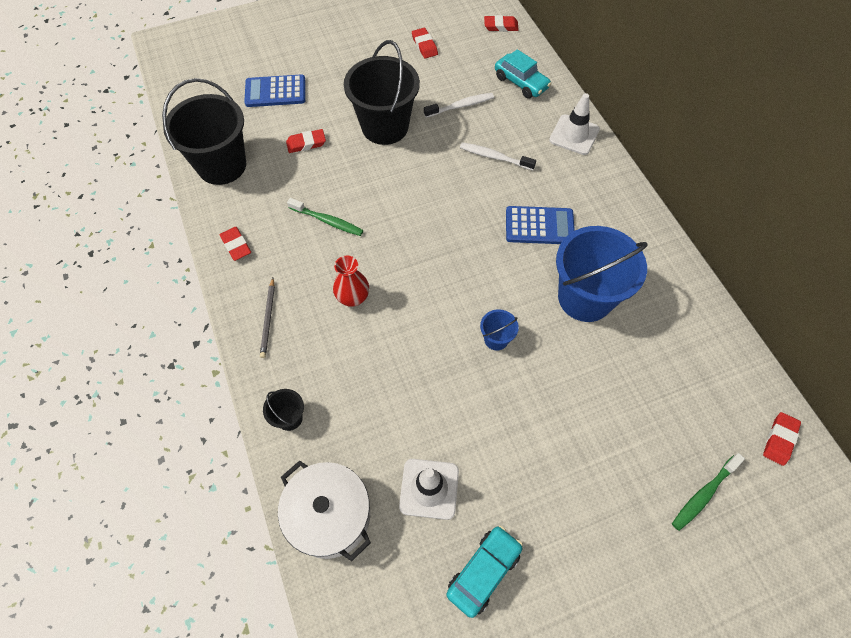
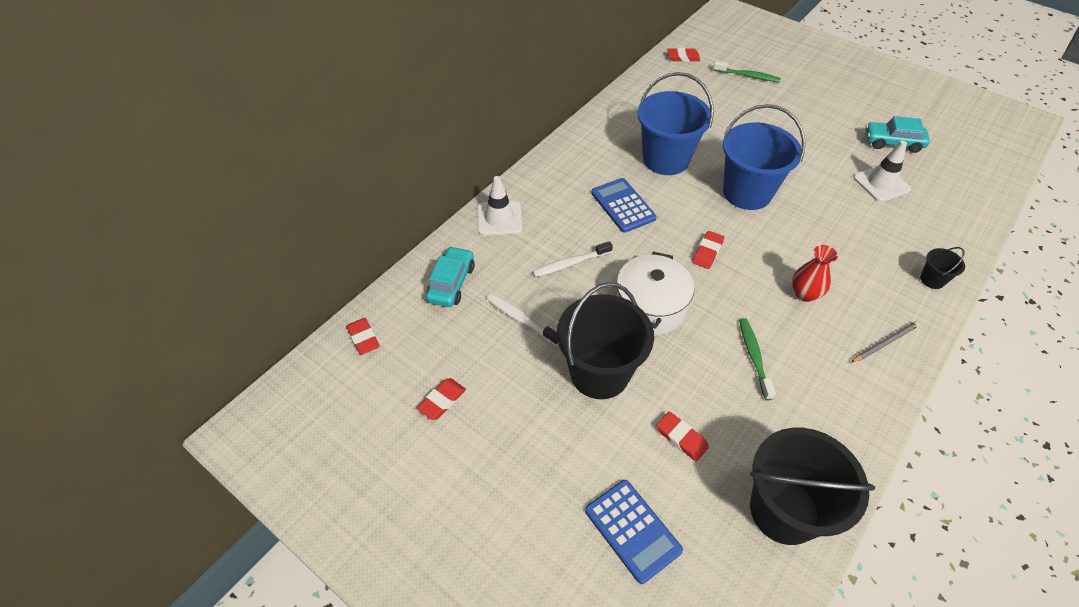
camera: 120 degrees left, 10 degrees down
red eraser [219,227,251,261] -> red eraser moved to [692,231,725,269]
white pot [278,460,371,561] -> white pot moved to [616,252,694,336]
white toothbrush [460,142,536,170] -> white toothbrush turned 75 degrees clockwise [533,241,613,277]
blue bucket [480,309,519,351] -> blue bucket [723,104,805,210], size x2.30

